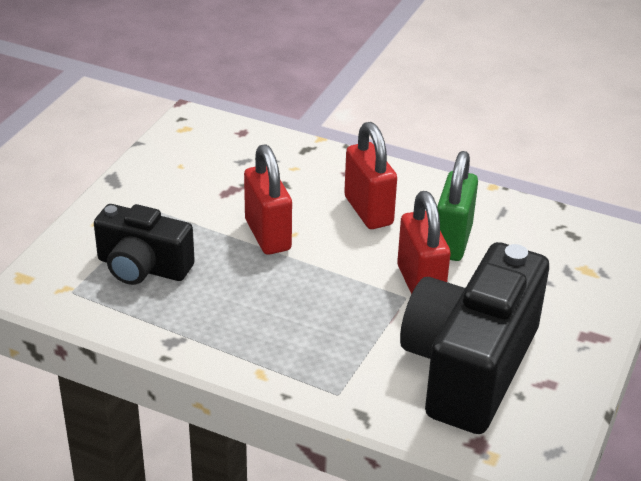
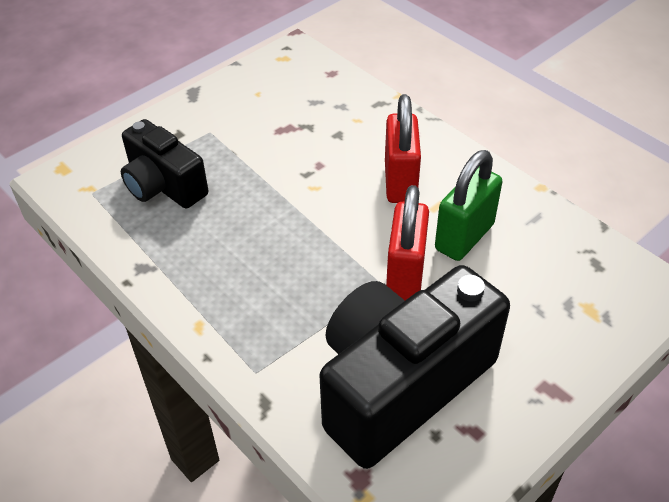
camera: 25 degrees right, 10 degrees up
red padlock [244,145,292,255] -> none

